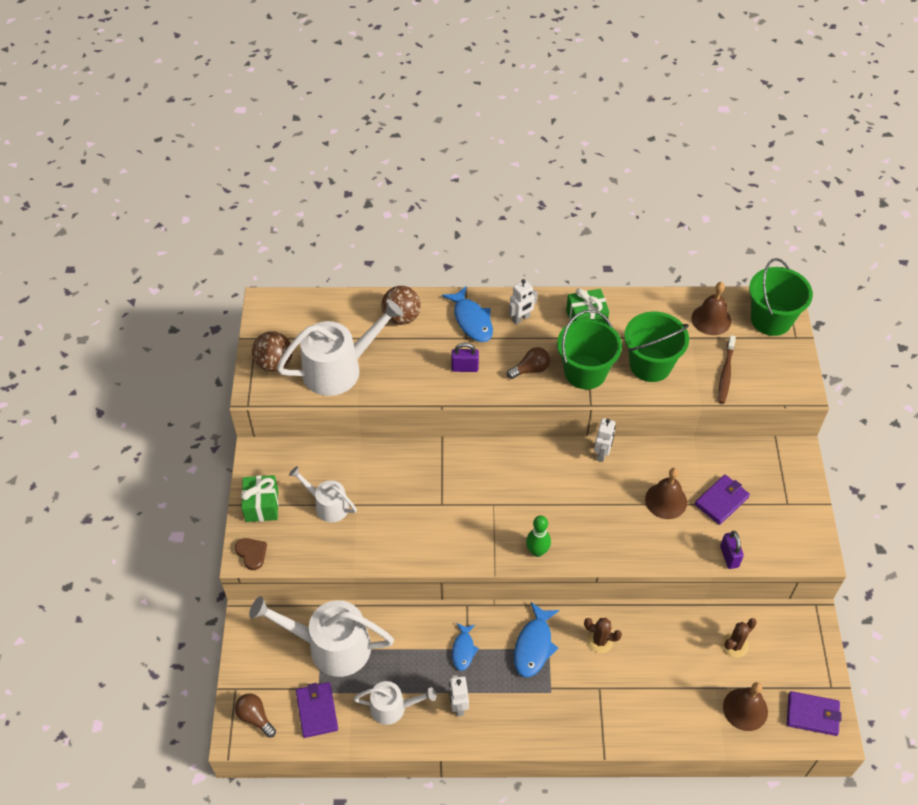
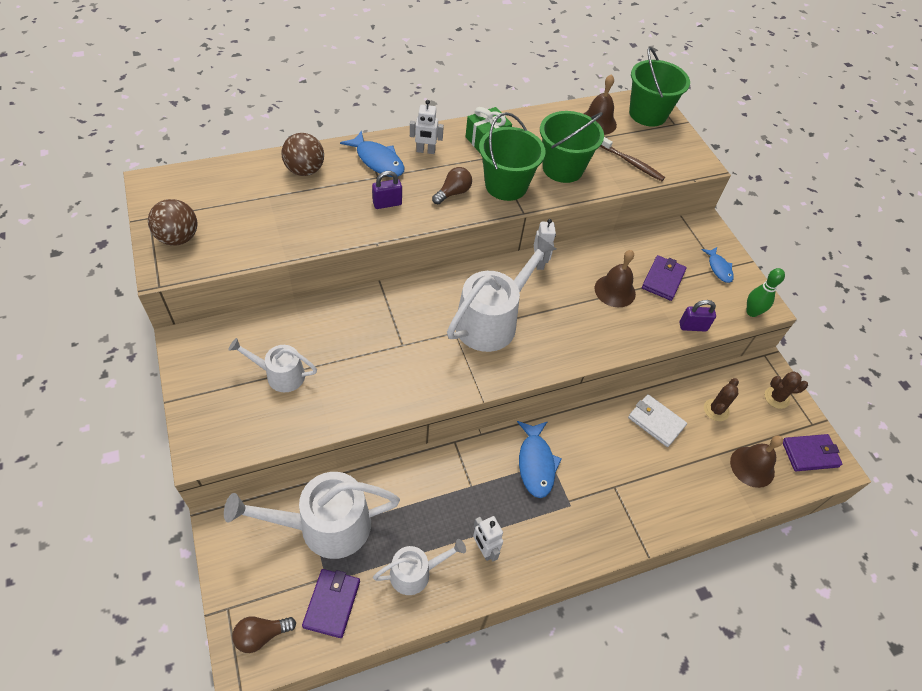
camera: 25 degrees left, 0 degrees up
brown heart [235,538,267,570] -> none
brown light bulb [235,693,276,738] -> brown light bulb turned 45 degrees counterclockwise [232,616,296,653]
green gift [241,475,278,522] -> none
white watering can [277,299,404,396] -> white watering can moved to [447,236,556,352]
purple wallet [296,682,338,738] -> purple wallet turned 45 degrees clockwise [302,569,360,638]
blue fish [452,623,479,671] -> blue fish moved to [701,247,734,283]
white robot [509,279,538,325] -> white robot turned 60 degrees clockwise [410,100,444,154]
green bowling pin [526,516,551,557] -> green bowling pin moved to [746,268,785,317]
brown cactus [584,618,622,653] -> brown cactus moved to [765,371,808,409]
brown toothbrush [718,335,736,404] -> brown toothbrush turned 45 degrees counterclockwise [600,137,665,181]
purple padlock [720,531,744,569] -> purple padlock turned 60 degrees counterclockwise [679,300,716,332]
none -> white wallet [628,394,687,447]

